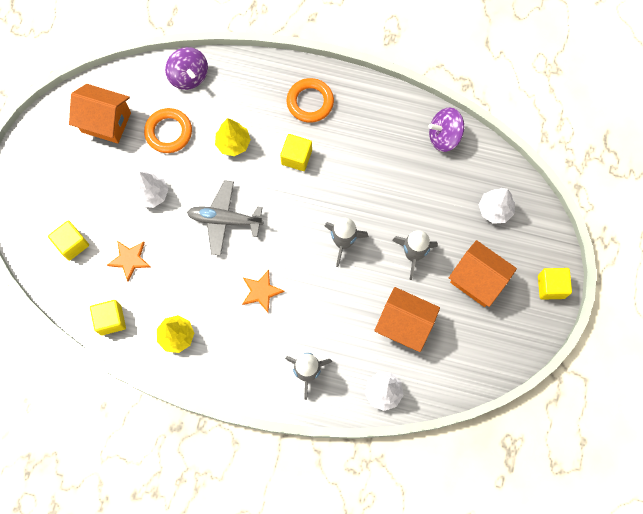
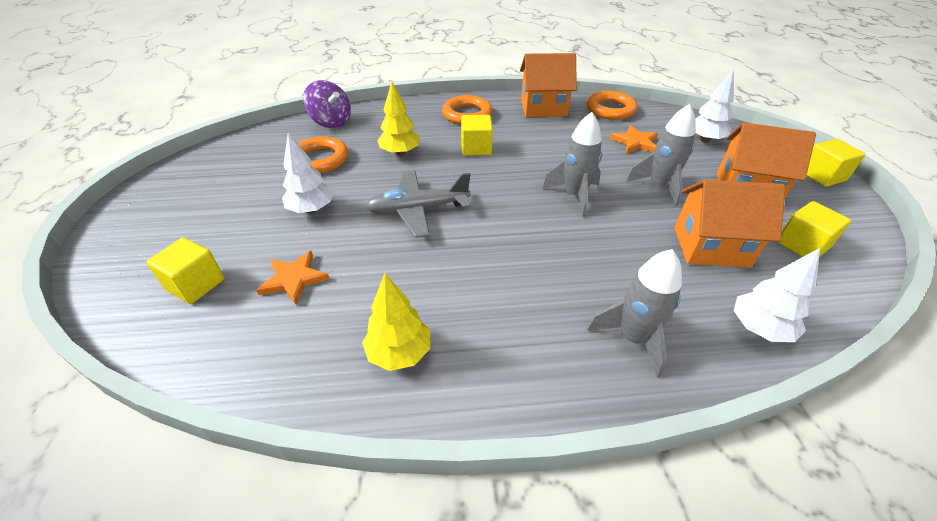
camera: 20 degrees left, 30 degrees down
orange house [69,84,131,144] -> orange house moved to [520,53,577,117]
yellow cube [90,300,126,336] -> yellow cube moved to [777,201,851,257]
orange star [242,270,285,312] -> orange star moved to [610,125,658,154]
purple spinning top [428,107,464,152] -> orange ring [587,91,638,120]

